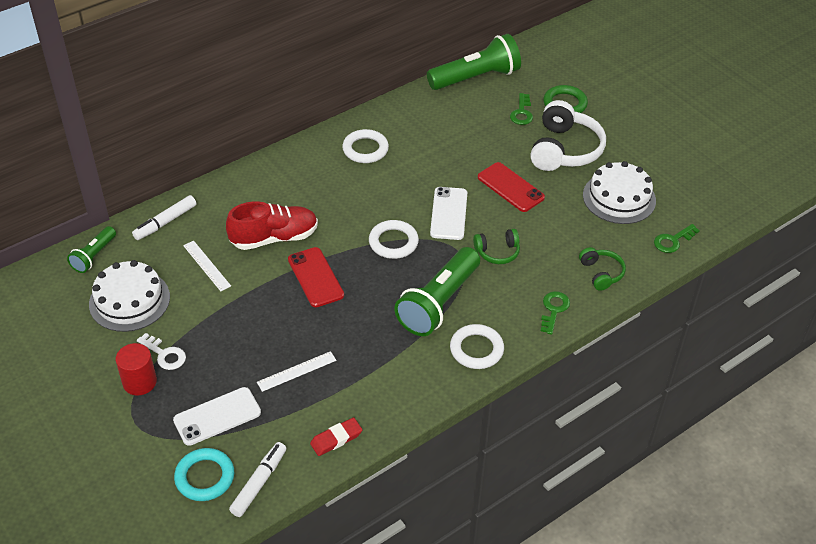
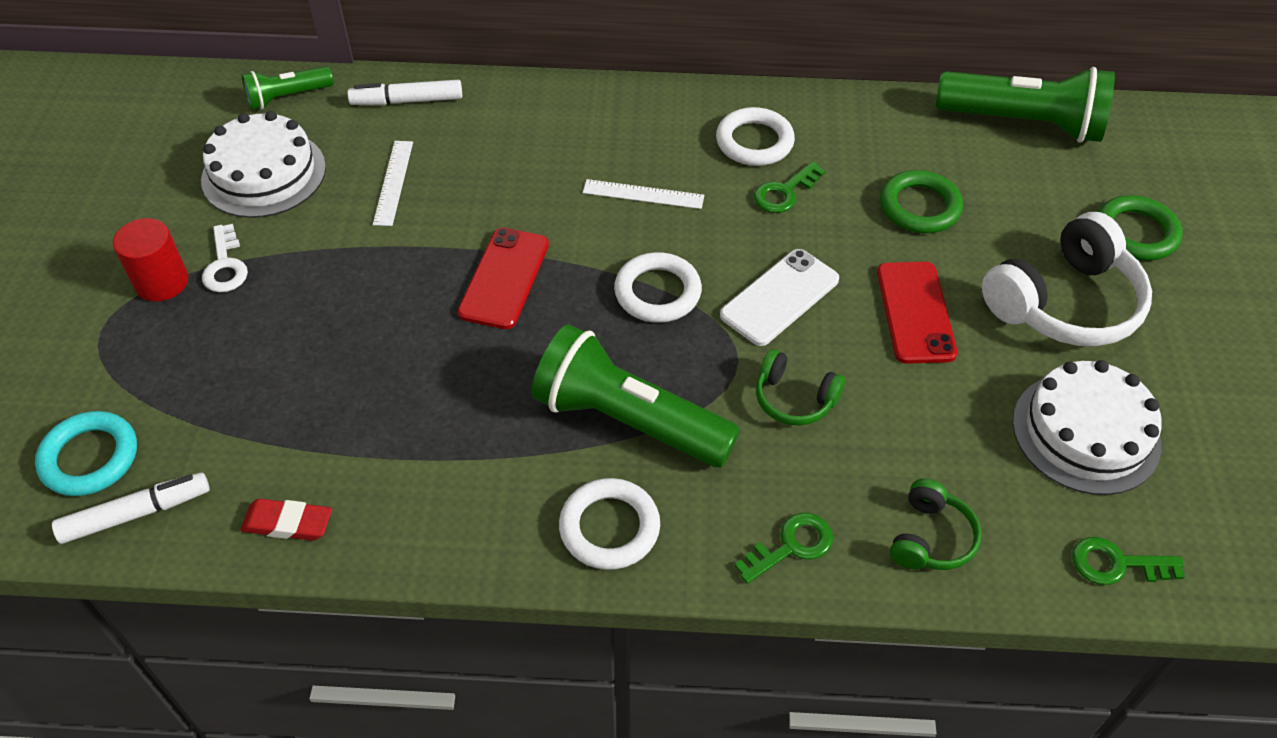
camera: 40 degrees right, 5 degrees up
white phone [173,387,261,446] -> none
red shoe [226,201,318,250] -> none
white ruler [257,351,336,392] -> white ruler moved to [583,179,704,209]
green flashlight [394,247,480,336] -> green flashlight turned 45 degrees clockwise [531,324,740,467]
green key [510,93,533,125] -> green key moved to [754,161,826,213]
none -> green ring [880,170,963,233]

